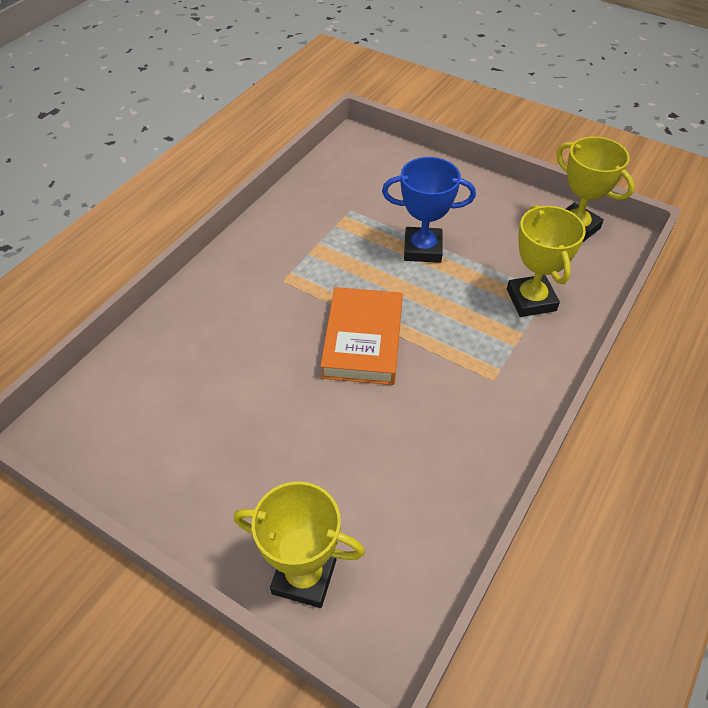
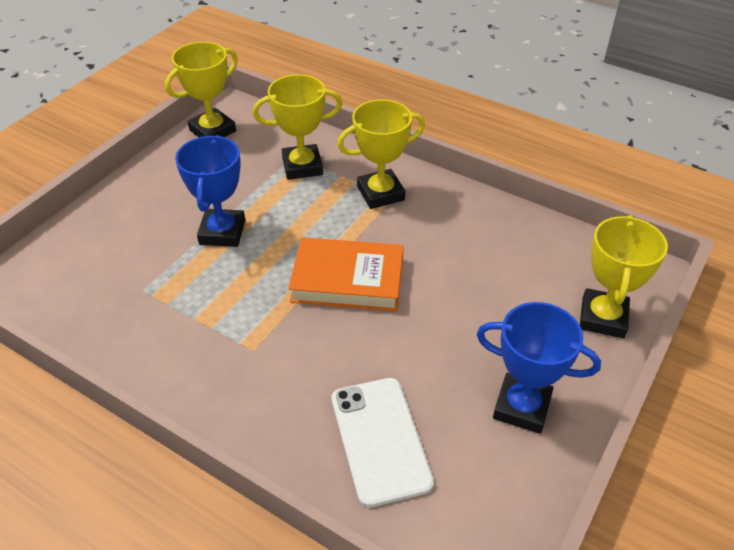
camera: 90 degrees left, 5 degrees down
none -> white phone [332,378,434,507]
none -> yellow trophy [337,100,425,209]
none -> blue trophy [477,302,601,434]

